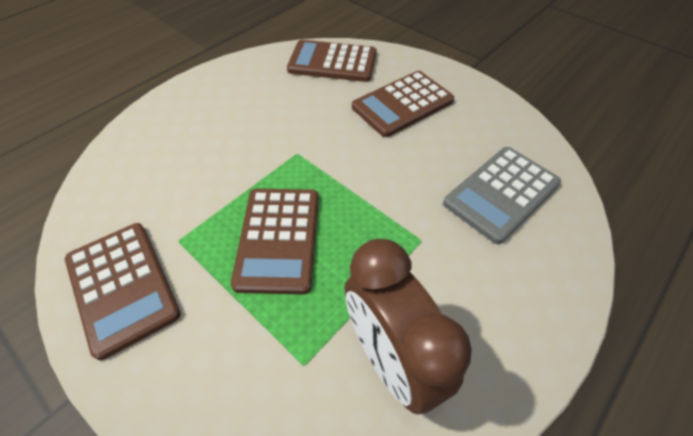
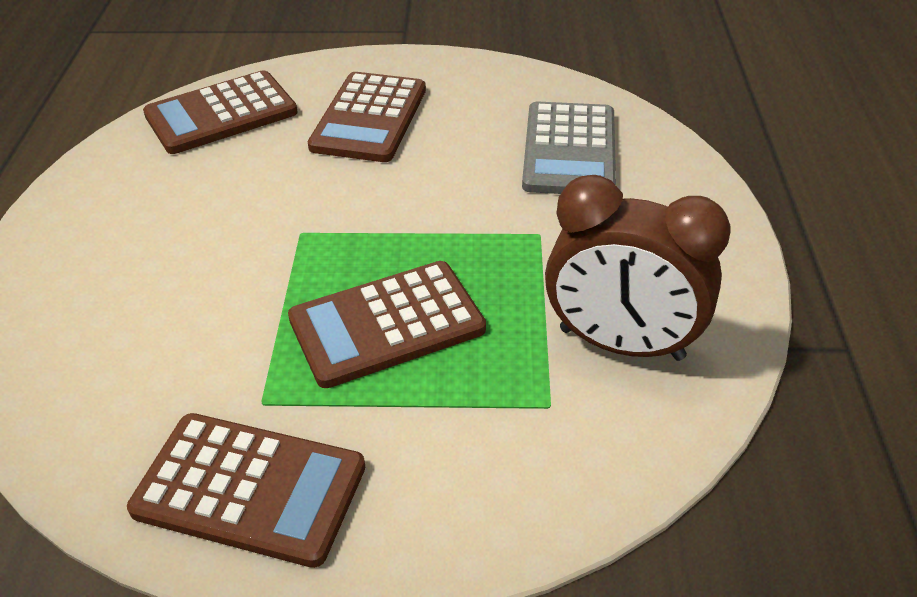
camera: 40 degrees left, 10 degrees down
brown calculator [231,188,319,295] -> brown calculator turned 105 degrees clockwise [288,261,486,388]

